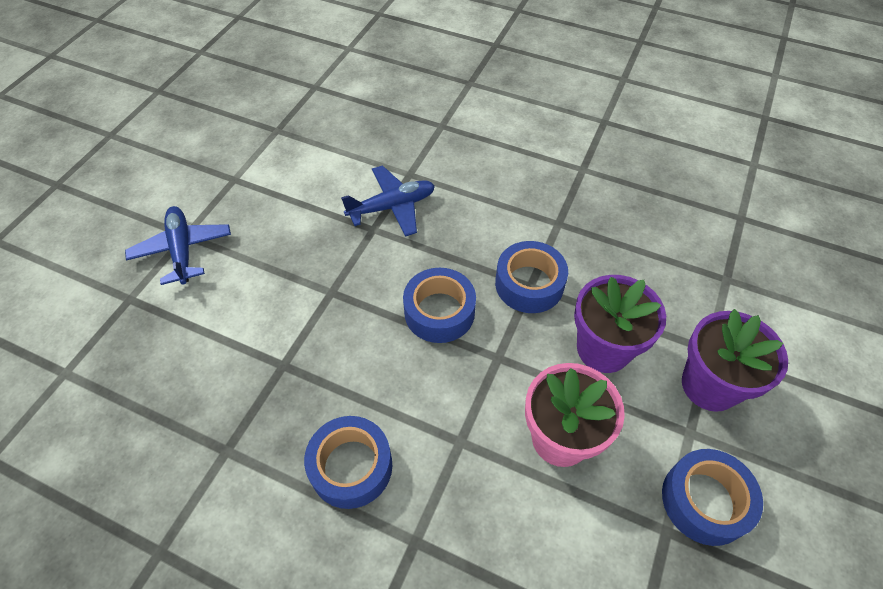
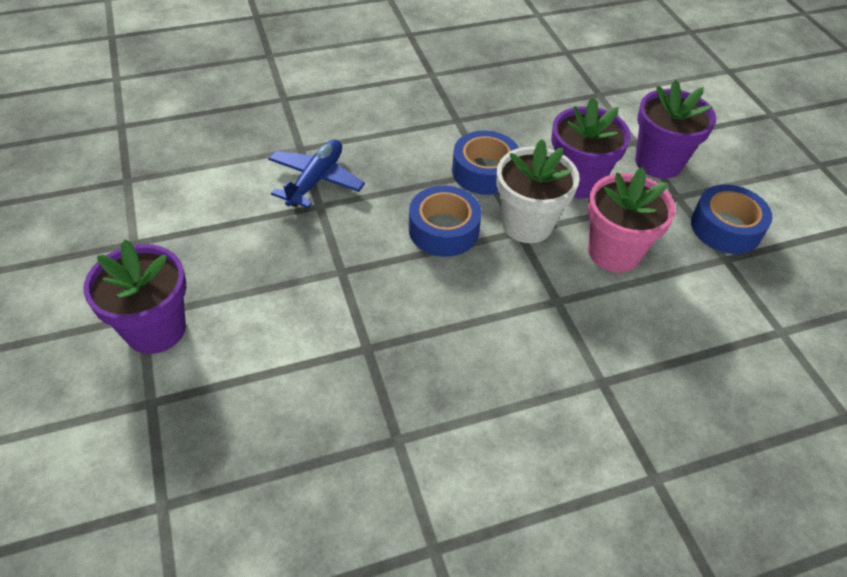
camera: 45 degrees left, 5 degrees down
blue plane [125,206,231,285] -> purple flower pot [83,239,186,354]
blue tape [304,416,392,509] -> none
none -> white flower pot [496,139,580,243]

